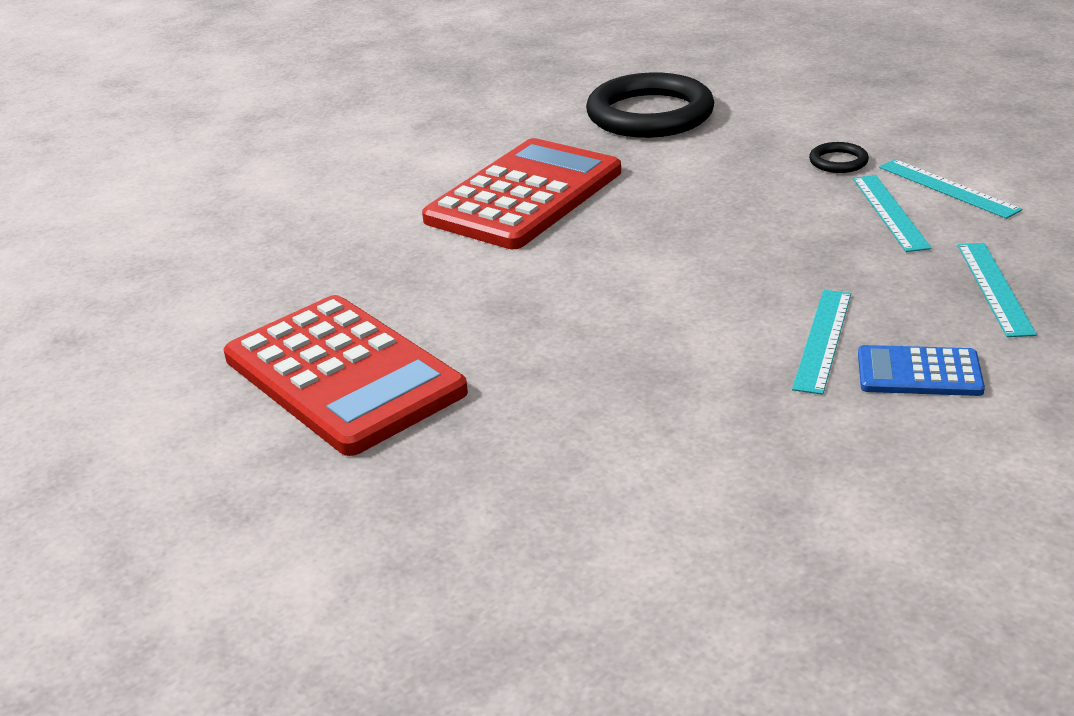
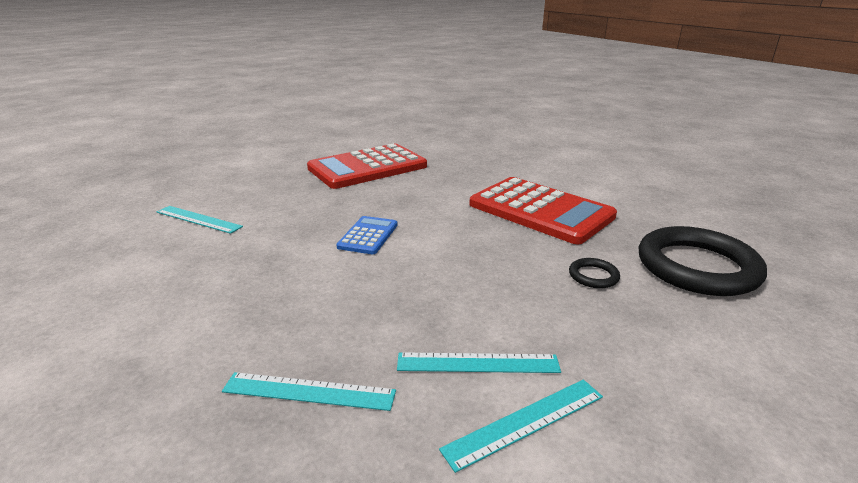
camera: 95 degrees right, 5 degrees down
turquoise ruler [792,290,851,395] -> turquoise ruler moved to [156,206,243,234]
black ring [809,142,869,173] -> black ring moved to [569,258,620,288]
blue calculator [858,345,985,396] -> blue calculator moved to [336,216,398,254]

